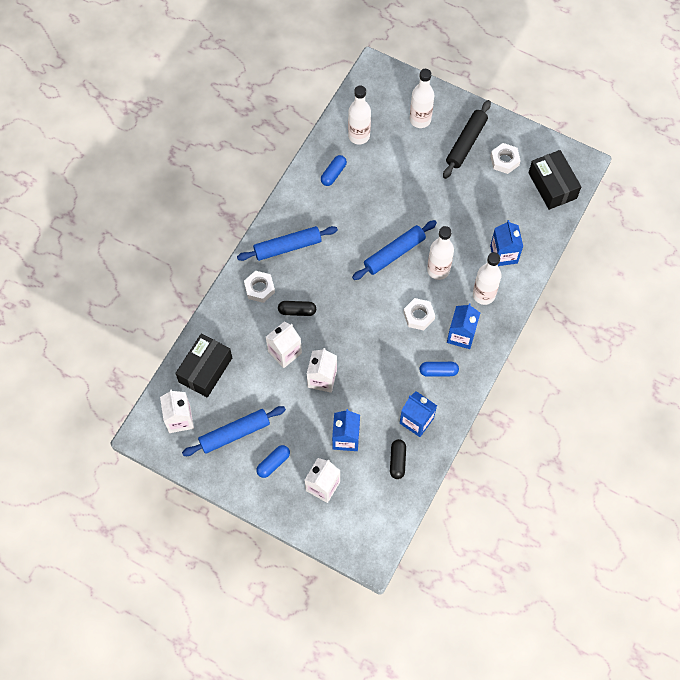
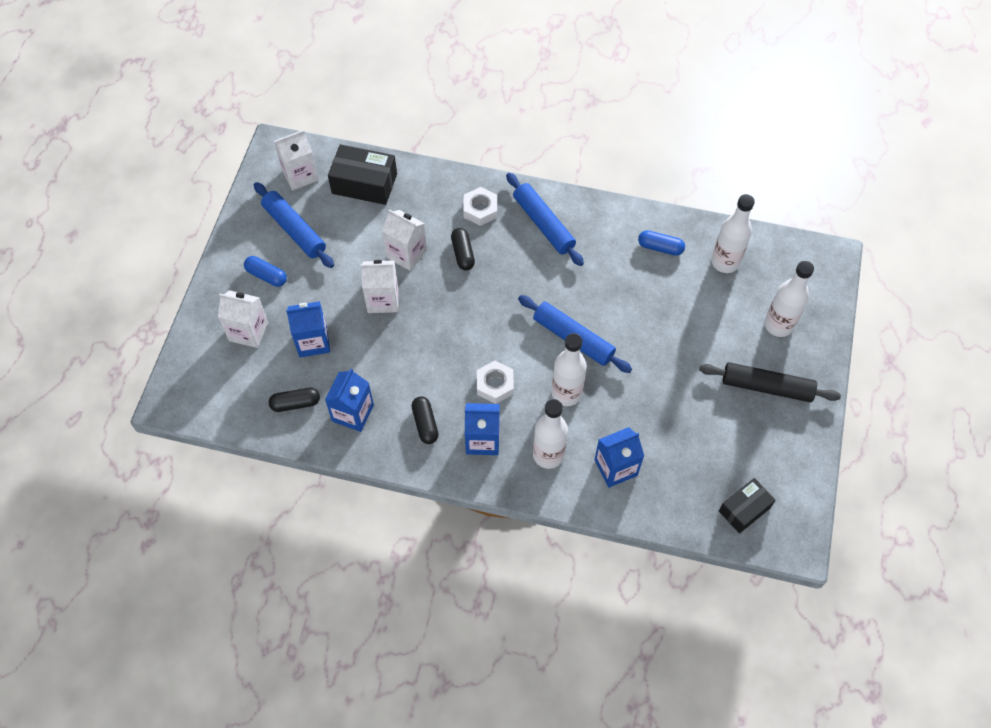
camera: 75 degrees right, 5 degrees down
blue capsule [419,362,459,377] -> black capsule [412,396,439,444]
white nut [490,143,521,174] -> none
black box [529,150,581,210] -> black box [719,478,776,534], size x0.66

